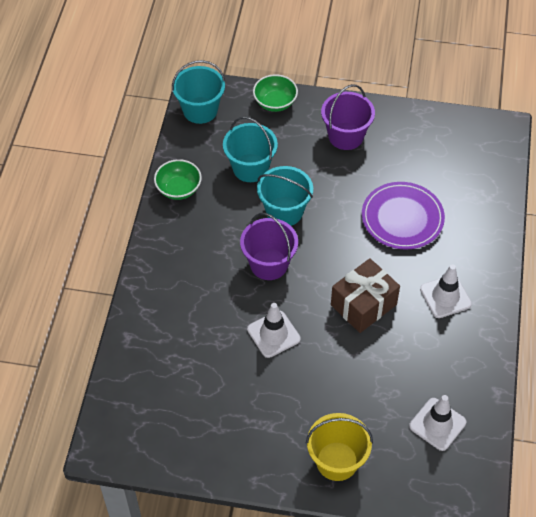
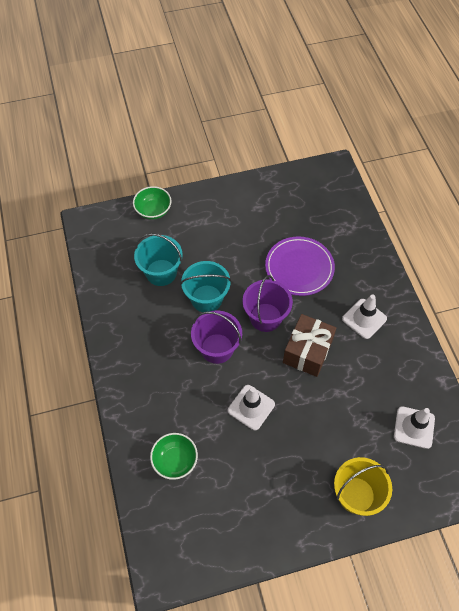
camera: 25 degrees left, 5 degrees up
green bowl [154,159,202,200] -> green bowl moved to [150,433,198,480]
turquoise bucket [172,60,225,124] -> none
purple bucket [321,84,375,150] -> purple bucket moved to [243,275,293,332]

